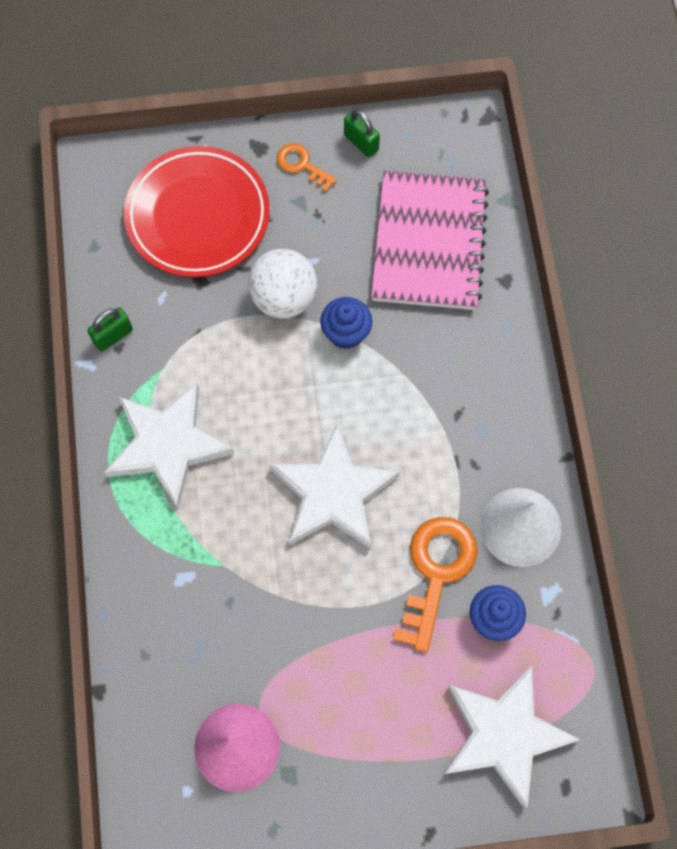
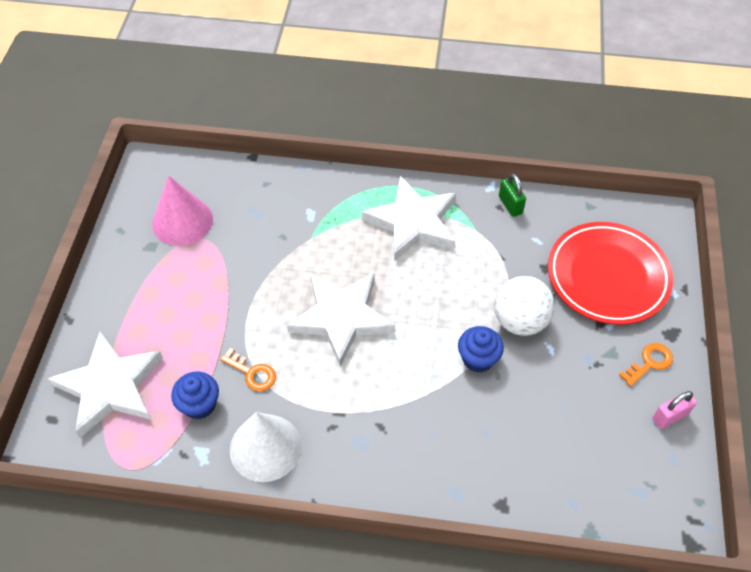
camera: 105 degrees right, 15 degrees down
green padlock [344,109,380,157] -> pink padlock [652,391,697,429]
pink notebook [371,171,489,310] -> none
orange key [393,517,478,652] -> orange key [220,348,276,391], size x0.54

